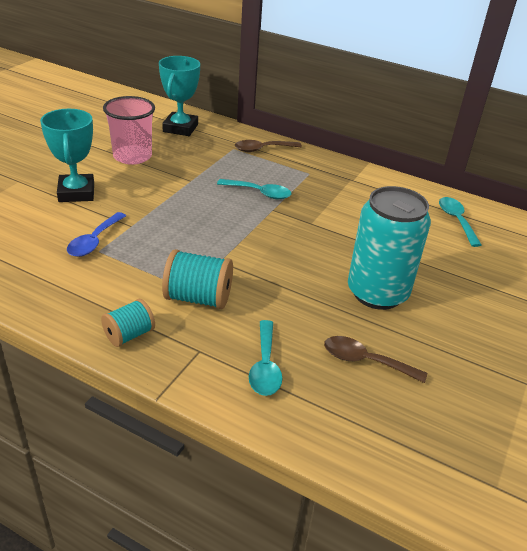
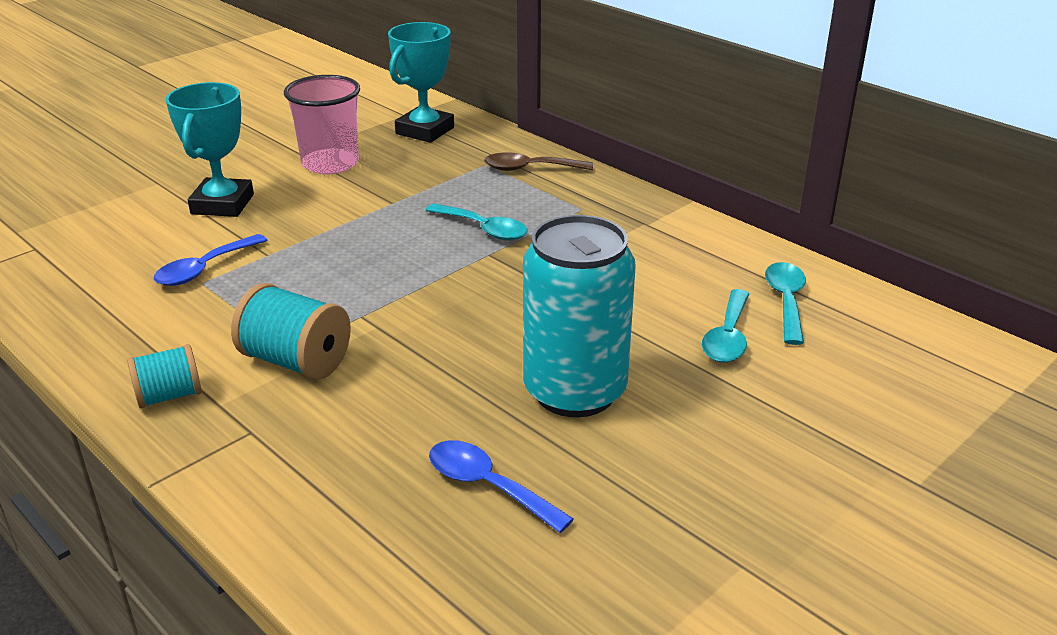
camera: 20 degrees right, 5 degrees down
turquoise spoon [249,320,283,396] -> turquoise spoon moved to [702,289,749,363]
brown spoon [324,336,427,383] -> blue spoon [429,440,574,533]

